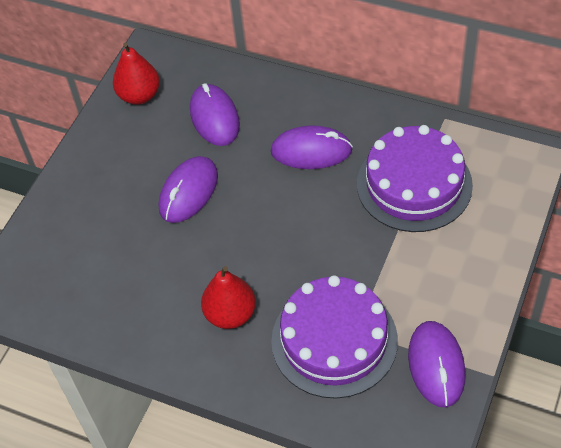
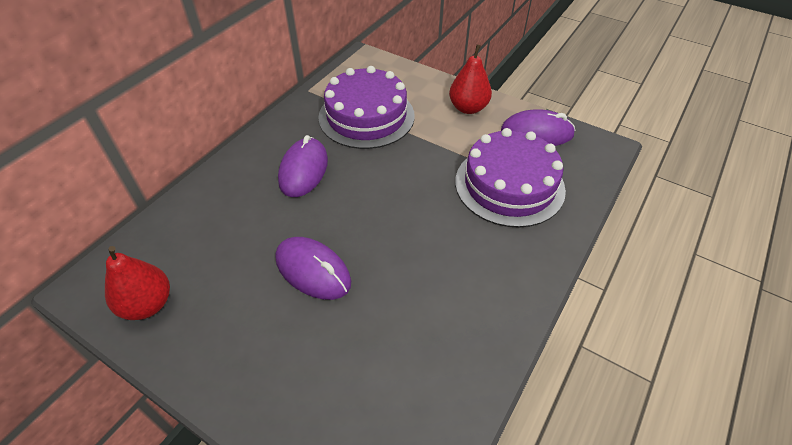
camera: 85 degrees left, 5 degrees down
purple mouse [190,83,240,146] -> none
red pear [201,266,256,329] -> red pear moved to [449,45,492,114]

